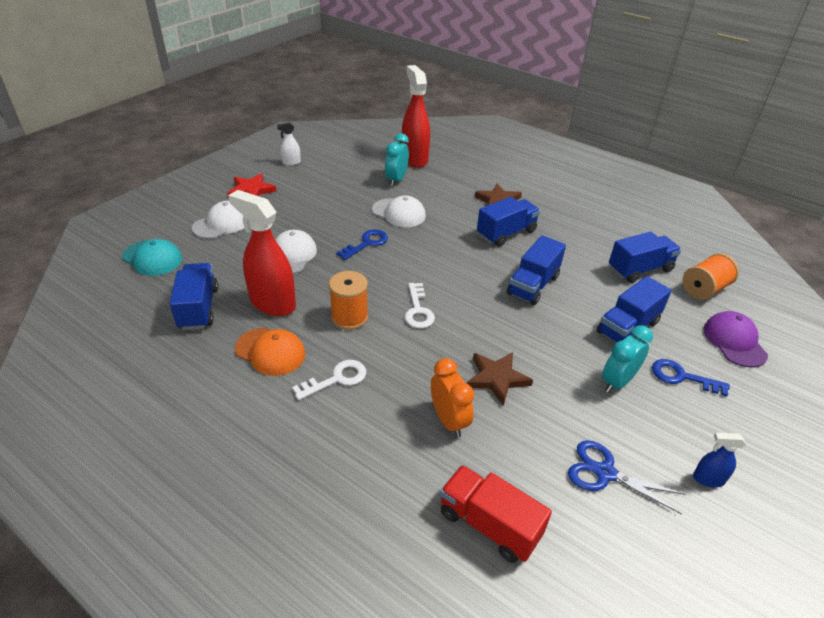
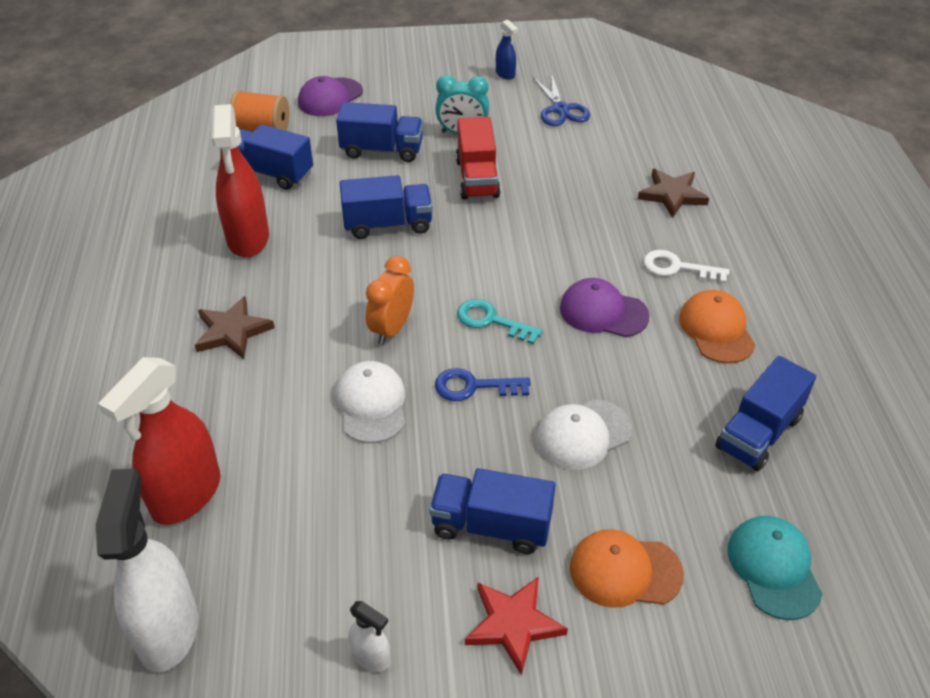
camera: 130 degrees left, 5 degrees up
white cap [192,201,245,239] -> orange cap [570,529,684,608]
red spray bottle [228,190,296,316] -> red spray bottle moved to [211,104,269,257]
orange spool [329,271,368,330] -> purple cap [560,278,650,337]
turquoise clock [385,133,409,186] -> none
white key [405,283,435,328] -> none
orange clock [431,358,474,437] -> orange clock moved to [366,256,414,345]
red truck [440,465,552,563] -> red truck moved to [456,117,501,200]
brown star [467,352,533,406] -> brown star moved to [638,169,709,218]
blue truck [477,197,540,247] -> blue truck moved to [429,468,555,554]
blue key [652,359,730,397] -> none
none -> white spray bottle [96,468,198,672]
none -> turquoise key [457,299,543,345]

